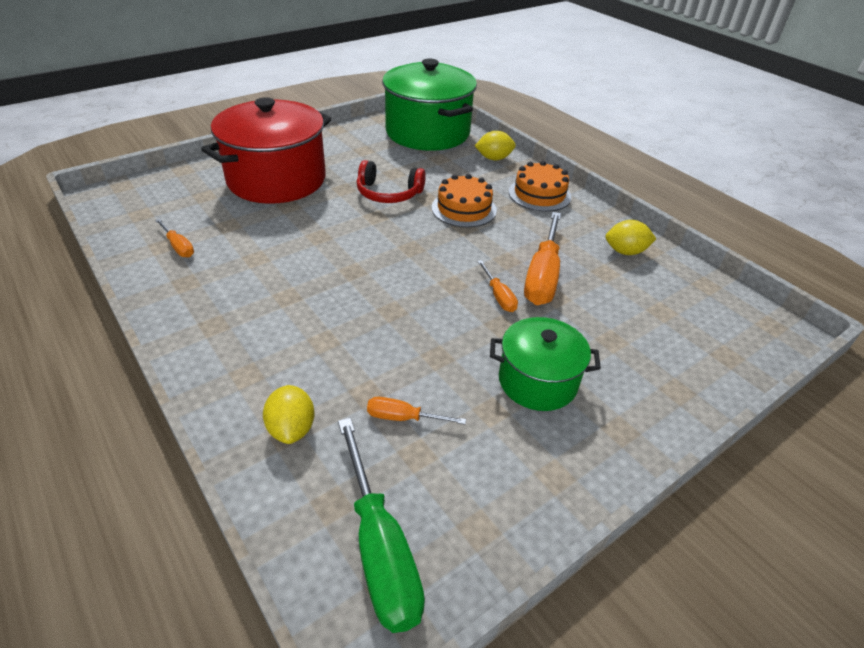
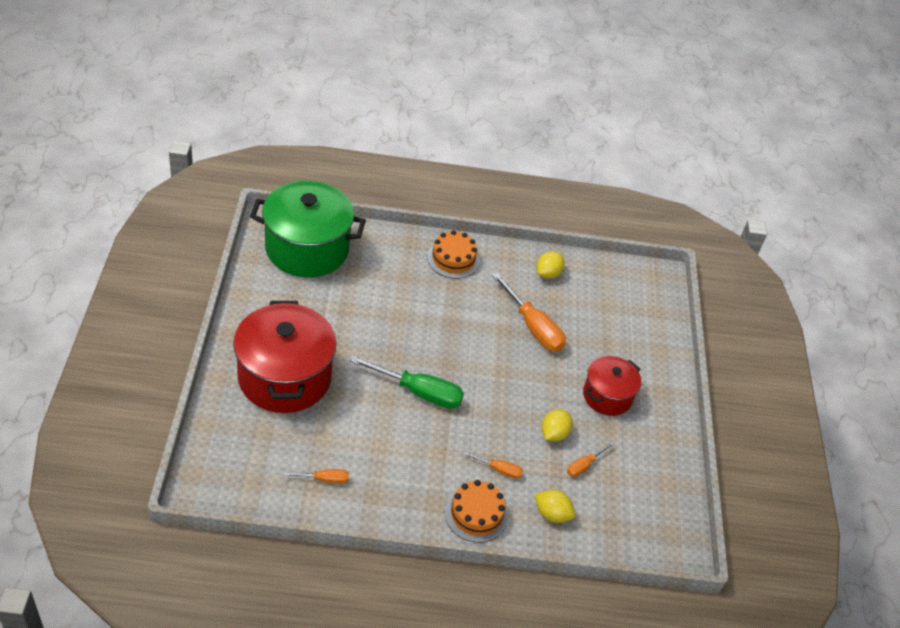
camera: 55 degrees left, 5 degrees up
green screwdriver [338,418,425,633] -> green screwdriver moved to [350,356,464,409]
red headphones [357,160,426,203] -> none
orange cake [432,174,497,228] -> orange cake moved to [445,480,508,543]
yellow lemon [475,131,516,161] -> yellow lemon moved to [541,409,573,441]
orange screwdriver [477,260,518,312] -> orange screwdriver moved to [462,451,523,479]
green pot [490,317,601,411] -> red pot [583,356,641,416]

